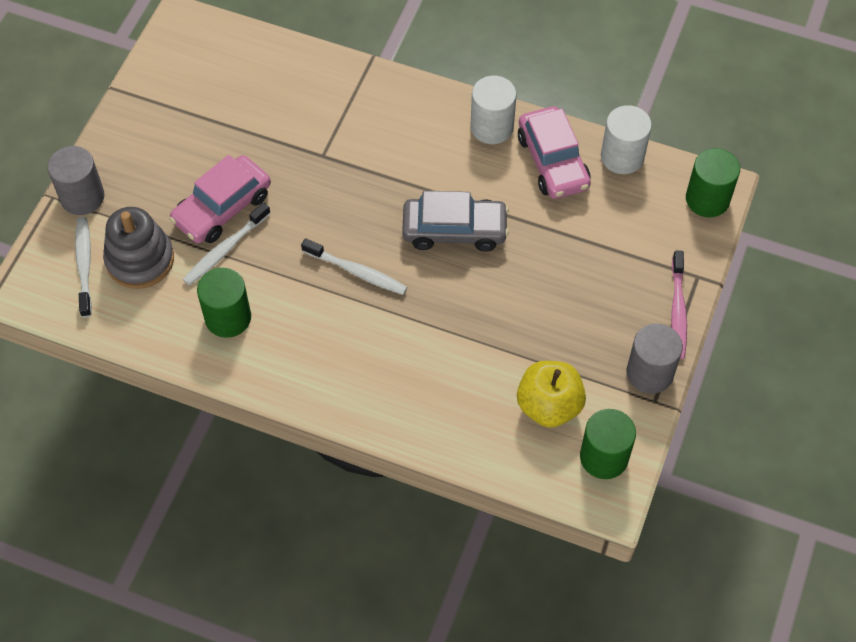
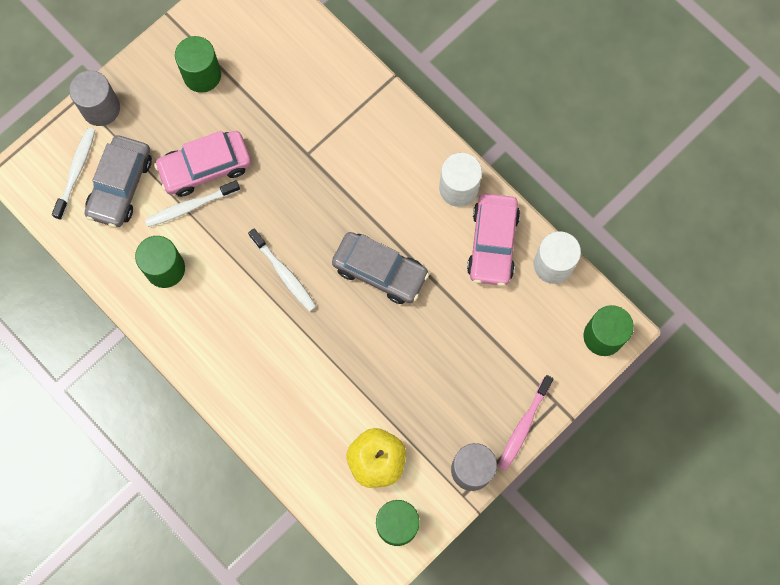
camera: 25 degrees right, 15 degrees up
grey stacking toy [103,207,174,289] -> grey car [85,135,152,227]
none -> green cylinder [175,36,221,93]

